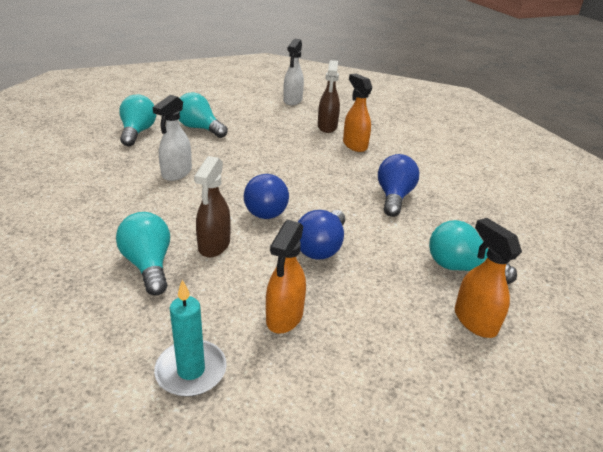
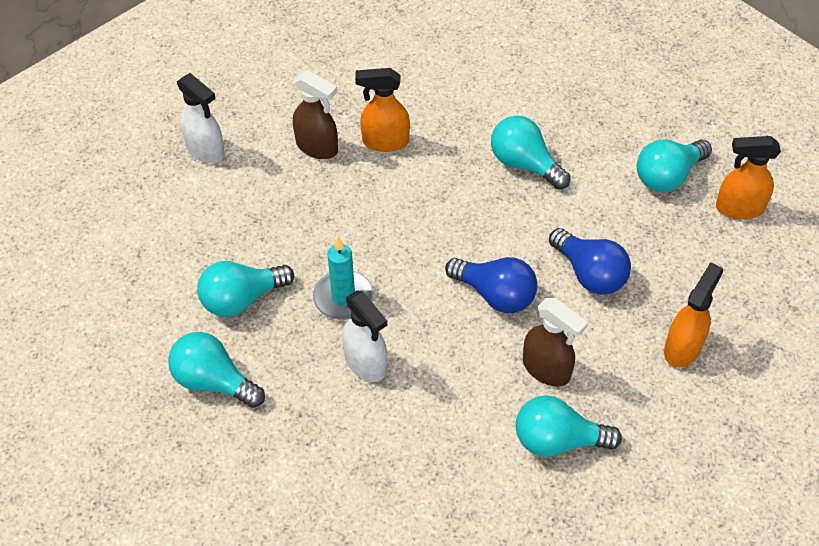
camera: 60 degrees left, 20 degrees up
turquoise candle [154,280,227,397] -> turquoise candle moved to [313,236,374,320]
orange spray bottle [266,220,306,334] -> orange spray bottle turned 105 degrees counterclockwise [664,262,723,368]
blue light bulb [378,154,419,217] -> turquoise light bulb [491,116,570,189]

